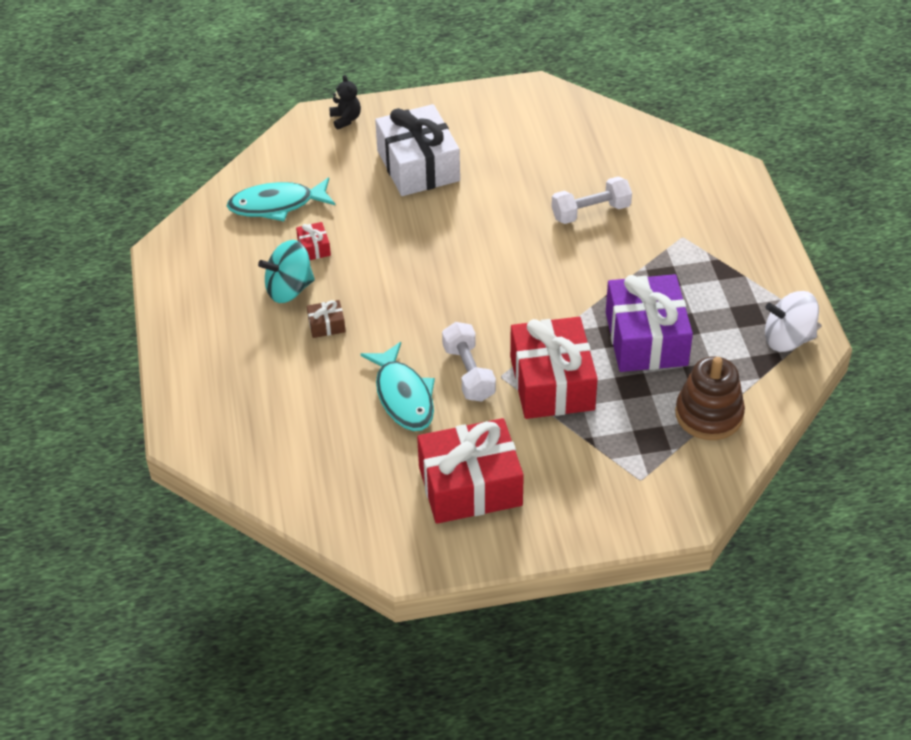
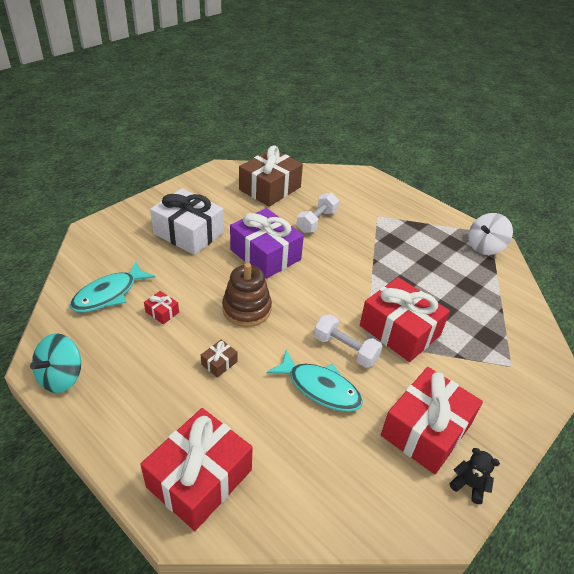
camera: 40 degrees left, 5 degrees down
turquoise spinning top [258,240,315,303] -> turquoise spinning top moved to [30,333,81,393]
black teddy bear [330,75,361,130] -> black teddy bear moved to [449,448,500,504]
purple gift [606,274,693,372] -> purple gift moved to [230,208,304,279]
brown stacking toy [675,356,745,440] -> brown stacking toy moved to [222,263,272,327]
none -> red gift [140,408,253,531]
none -> brown gift [239,145,303,207]

